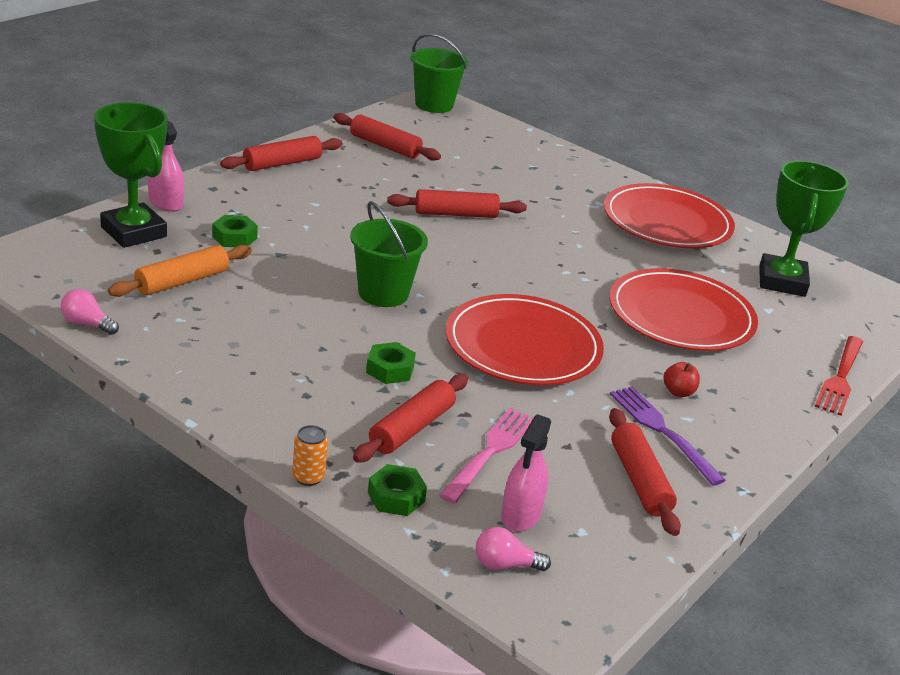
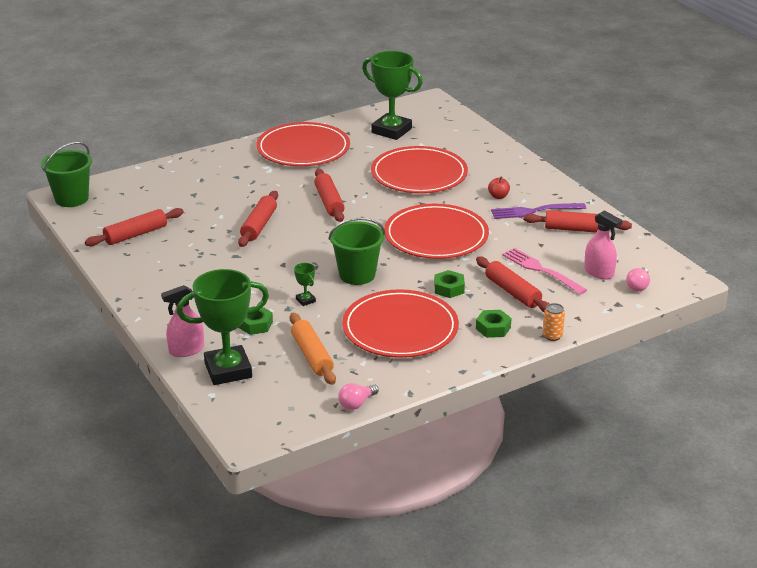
camera: 65 degrees left, 0 degrees up
red rolling pin [220,136,342,171] -> red rolling pin moved to [314,169,345,222]
green nut [368,464,427,516] -> green nut moved to [476,310,512,338]
red fork [815,336,863,416] -> none
none -> green trophy [294,263,316,306]
none -> red plate [342,289,459,358]

